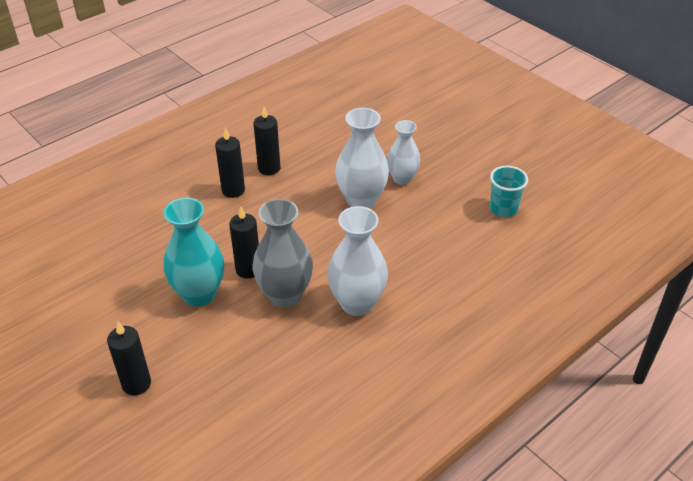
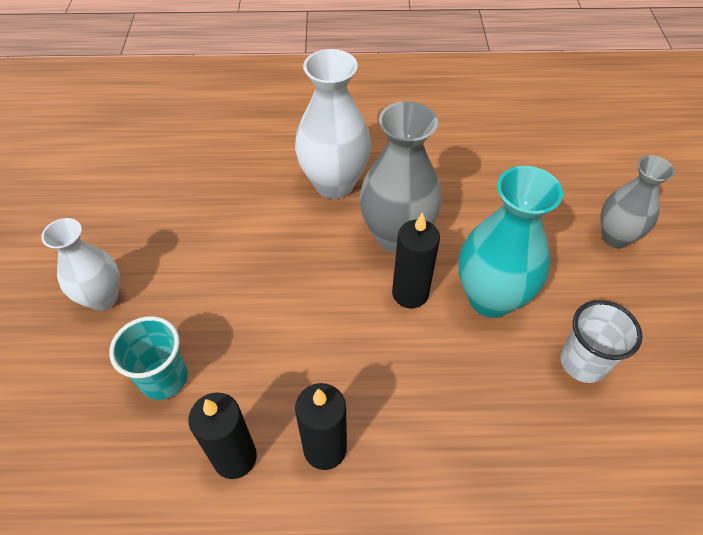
camera: 140 degrees left, 10 degrees up
black candle [107,322,151,395] -> grey vase [600,155,675,248]
white vase [335,108,389,209] -> none
turquoise cup [490,166,528,217] -> turquoise cup moved to [109,316,188,400]
none -> white cup [560,300,642,383]

